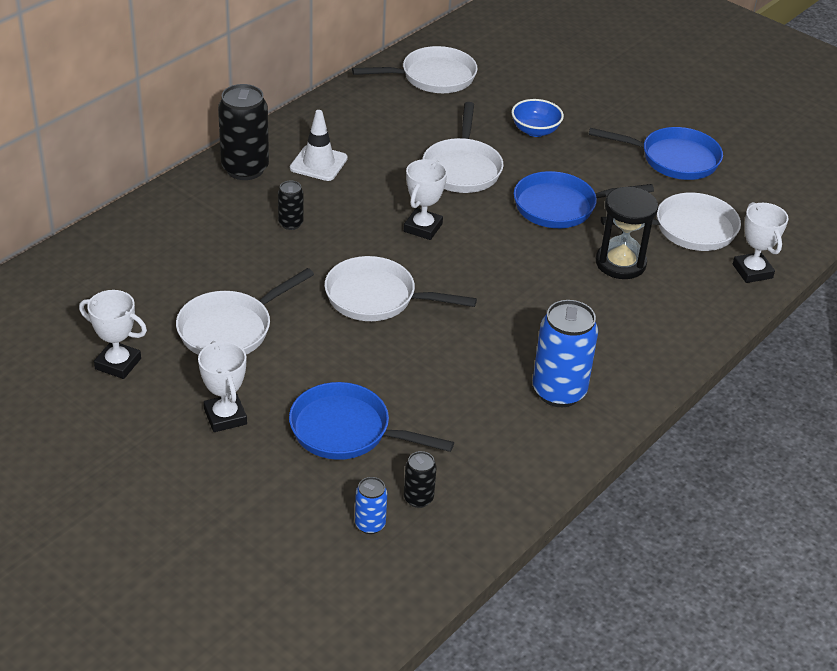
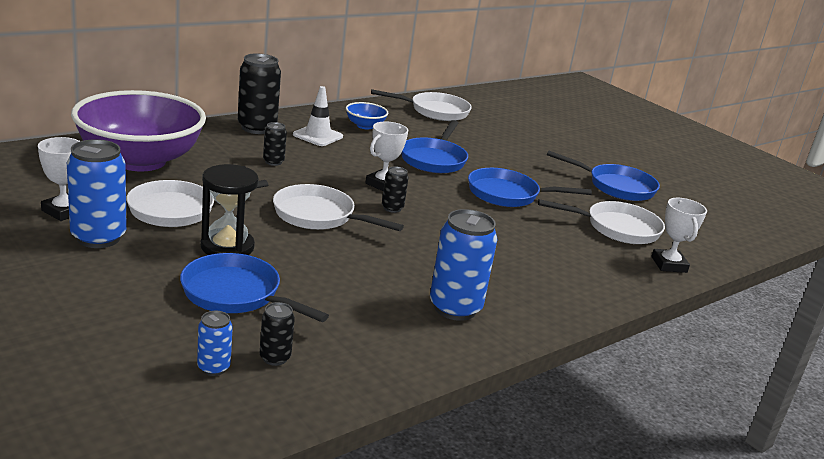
camera: 10 degrees right, 15 degrees down
white trophy [198,341,247,432] -> none
white pan [422,102,504,193] -> blue pan [401,120,468,173]
blue bowl [512,99,564,137] -> blue bowl moved to [346,102,388,129]
black hourglass [596,187,658,279] -> black hourglass moved to [201,164,259,255]
none -> blue can [67,139,127,248]
none -> purple bowl [71,90,206,171]
none -> black can [382,166,409,213]

